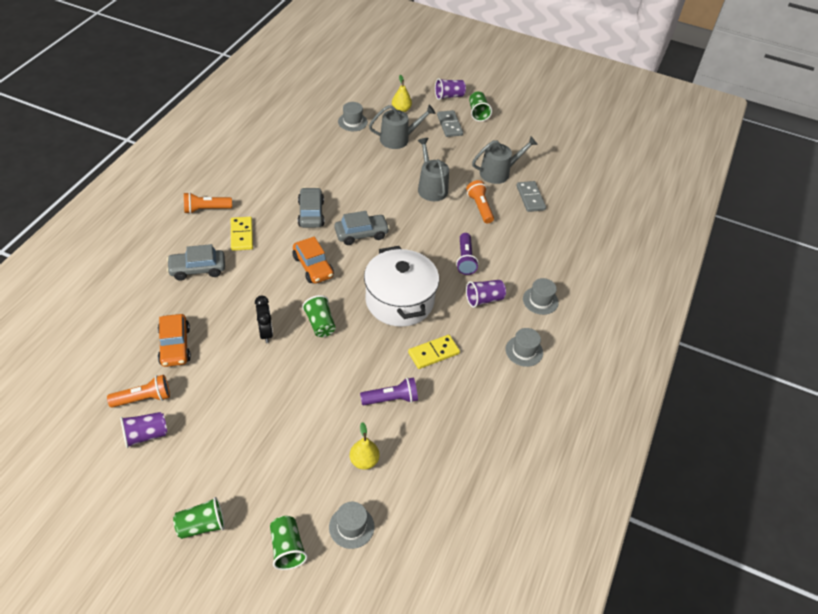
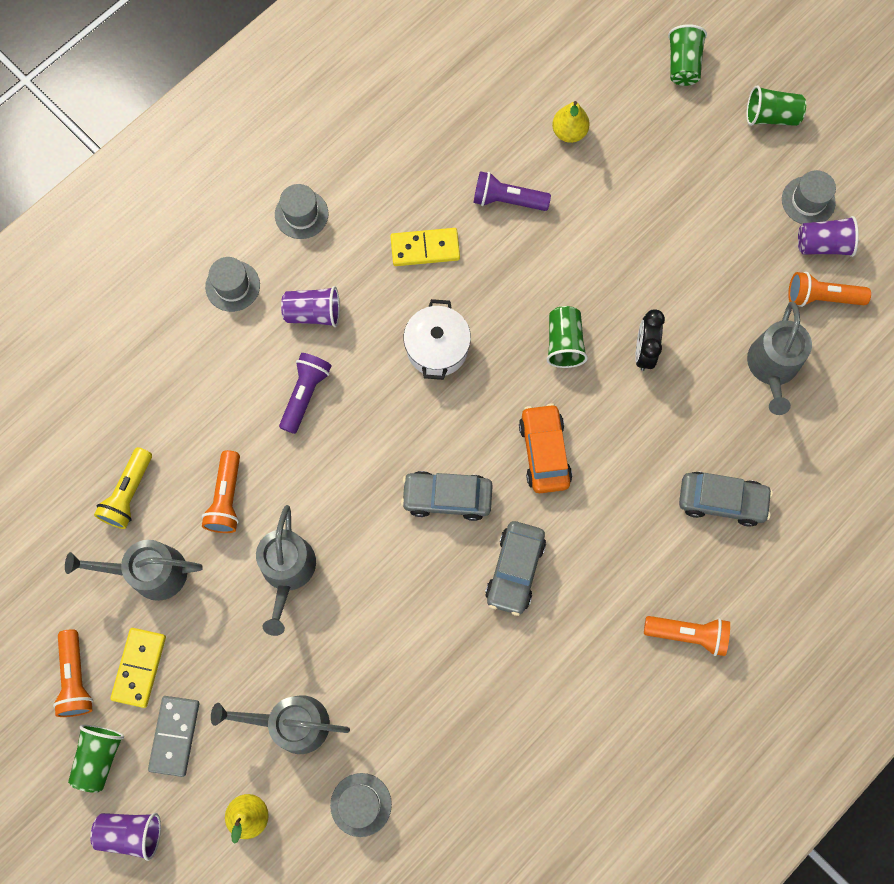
camera: 155 degrees left, 25 degrees up
orange car [158,314,191,367] -> grey watering can [747,302,812,415]
yellow domino [231,217,253,251] -> yellow domino moved to [110,628,166,708]
grey hat [329,502,374,549] -> grey hat moved to [782,170,836,224]
white pot [364,246,439,327] -> white pot [404,299,471,380], size x0.59
grey domino [516,181,546,212] -> yellow flashlight [94,447,152,529]
none -> orange flashlight [53,629,93,717]

